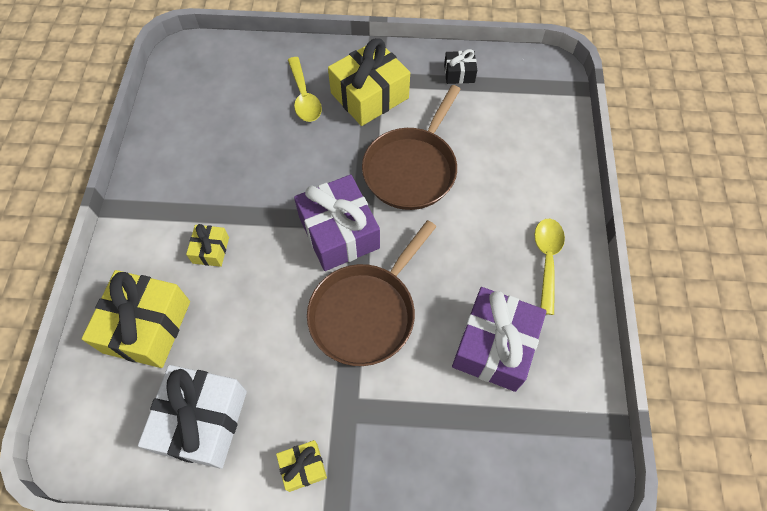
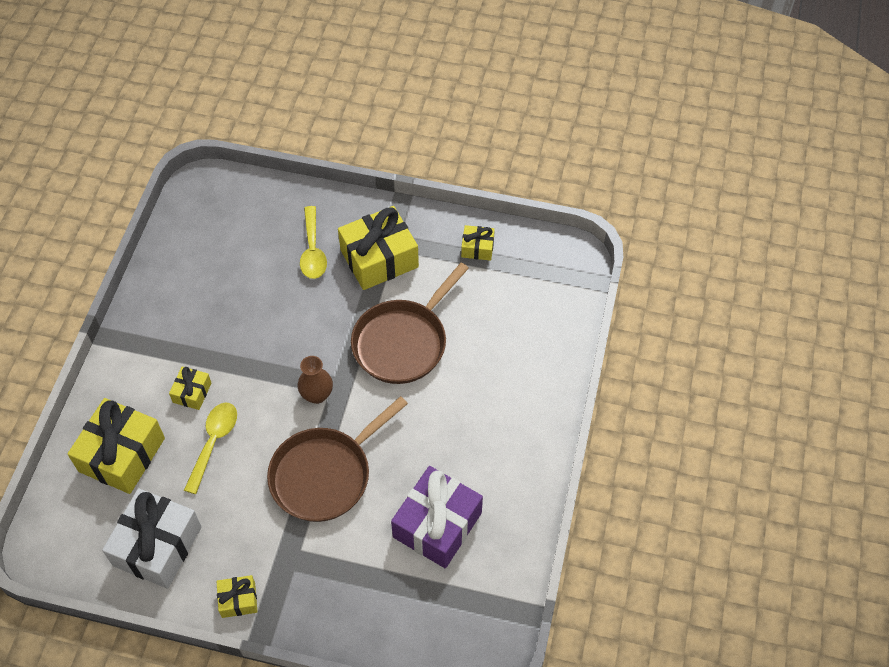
camera: 10 degrees right, 5 degrees down
purple gift [294,175,380,271] -> brown vase [298,356,333,404]
black gift [444,49,477,84] -> yellow gift [461,225,495,261]
yellow spoon [534,219,565,315] -> yellow spoon moved to [184,403,237,494]

